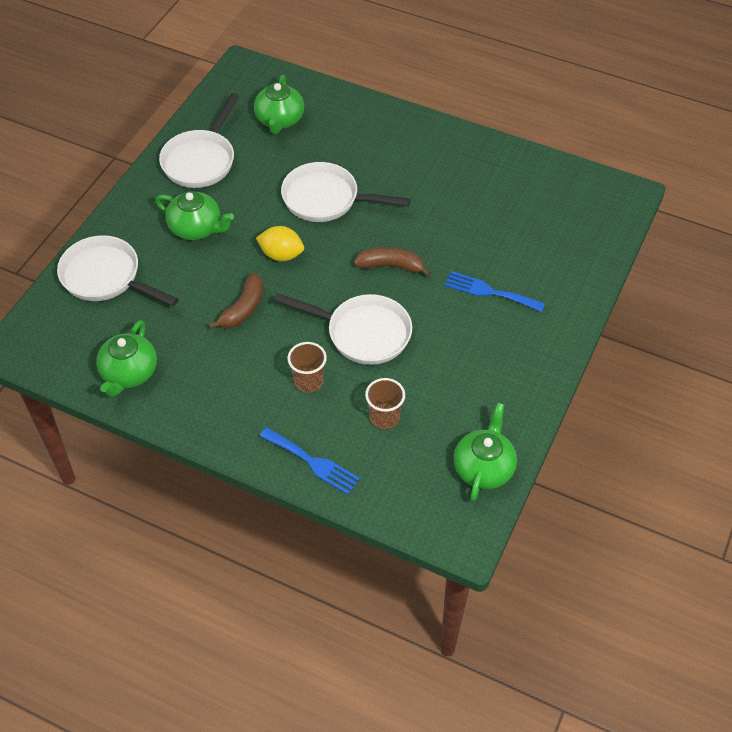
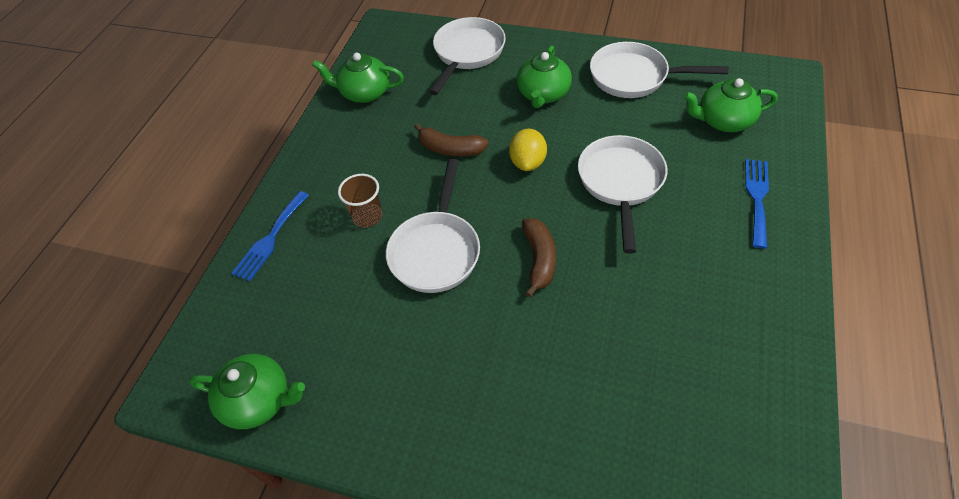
camera: 85 degrees right, 0 degrees up
brown cup [365,378,405,429] -> none
blue fork [444,271,545,312] -> blue fork moved to [745,159,769,249]

